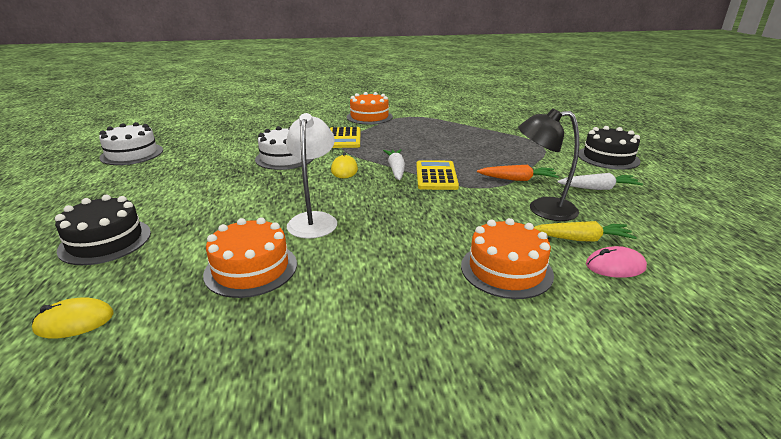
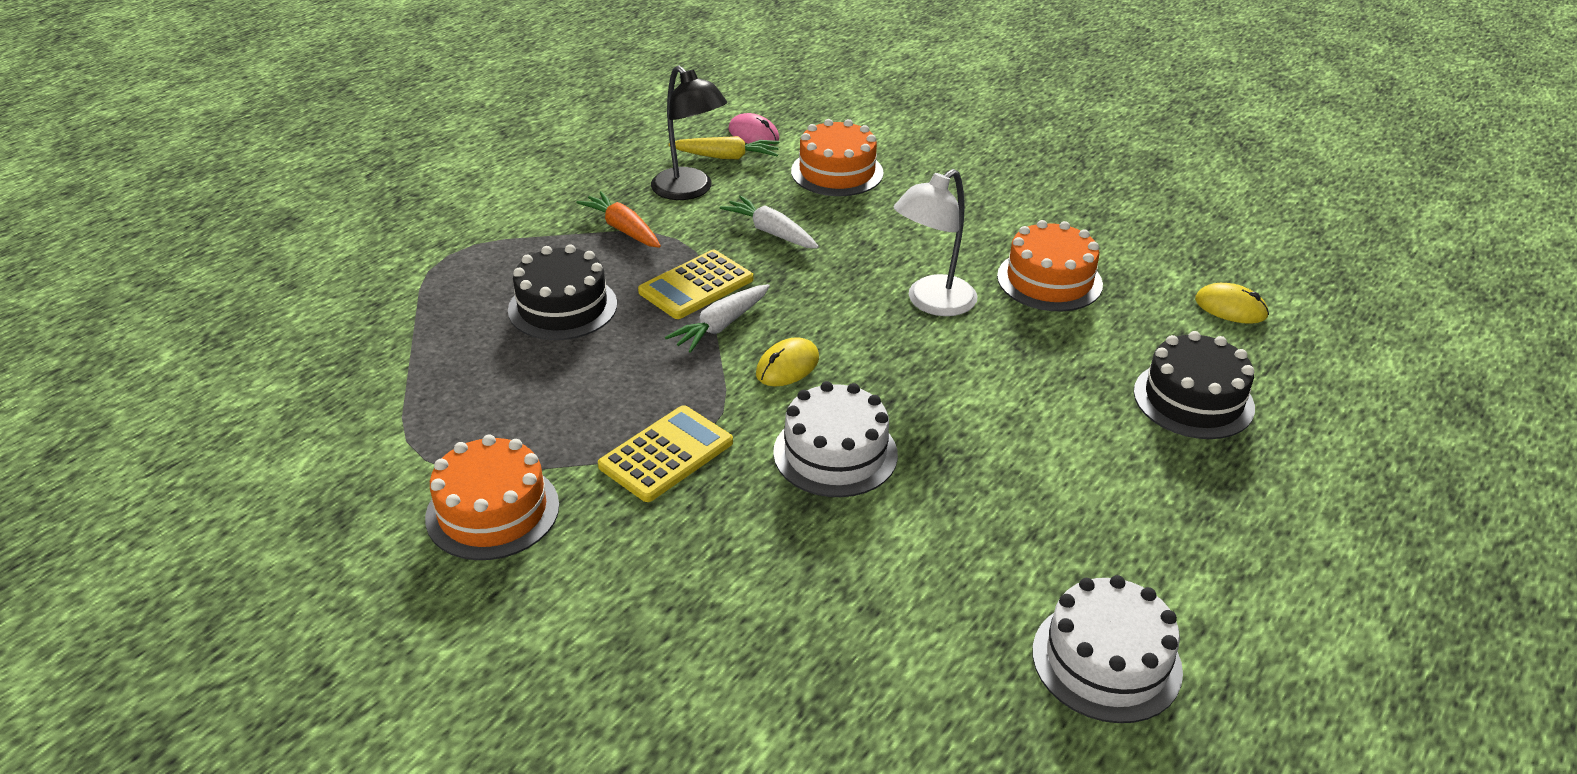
camera: 135 degrees left, 10 degrees up
yellow carrot [534,221,637,242] -> yellow carrot turned 135 degrees clockwise [668,136,779,160]
white carrot [557,173,643,190] -> white carrot moved to [720,196,819,248]
black cake [578,126,641,170] -> black cake moved to [508,244,617,340]

